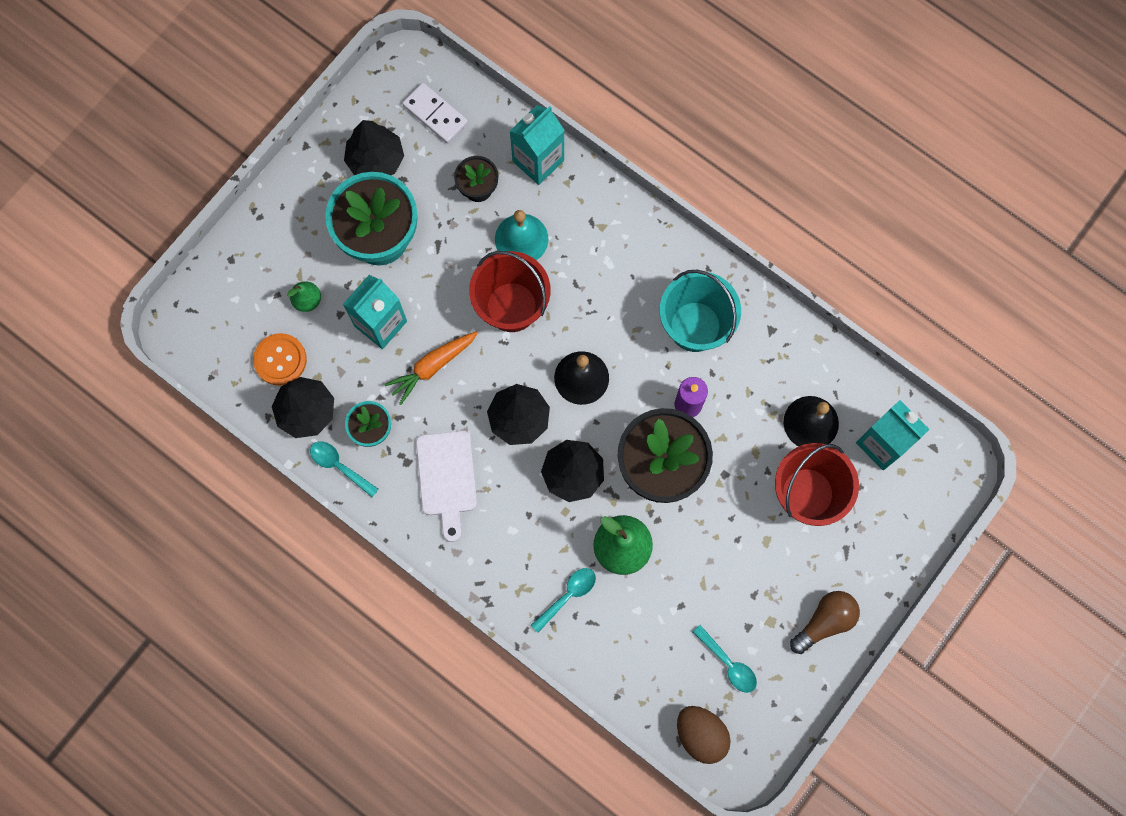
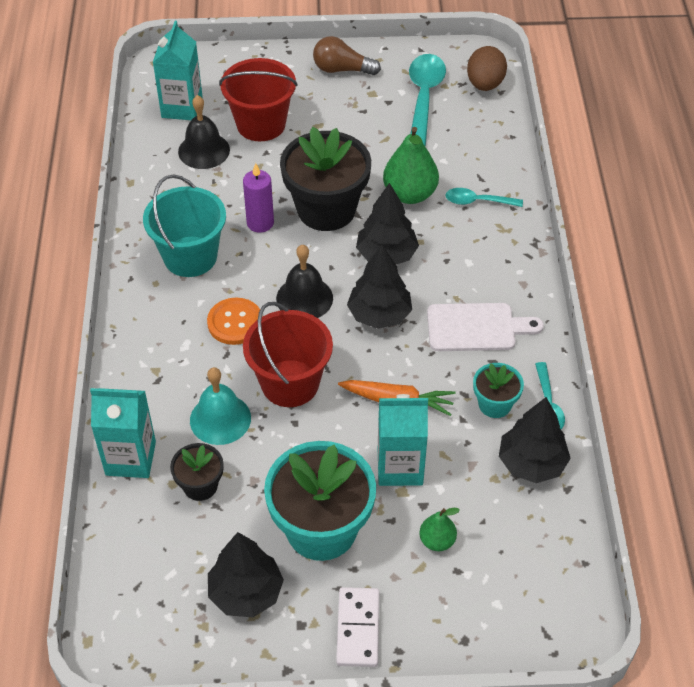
camera: 130 degrees left, 25 degrees down
orange button [253,333,307,386] -> orange button moved to [207,297,260,345]
white domino [402,82,468,143] -> white domino moved to [336,587,380,667]
white cutting board [416,431,477,542] -> white cutting board turned 45 degrees clockwise [427,303,544,351]
turquoise spoon [693,625,757,693] -> turquoise spoon [409,54,446,146], size x1.77

